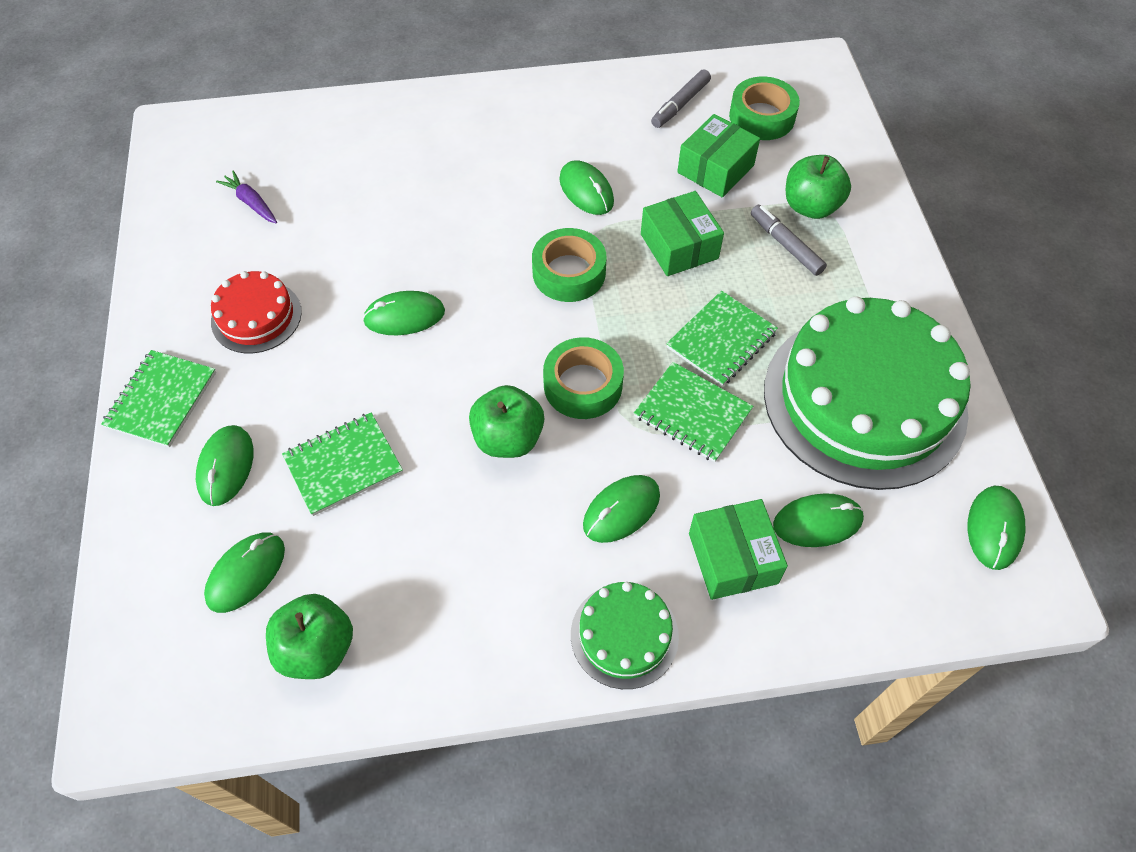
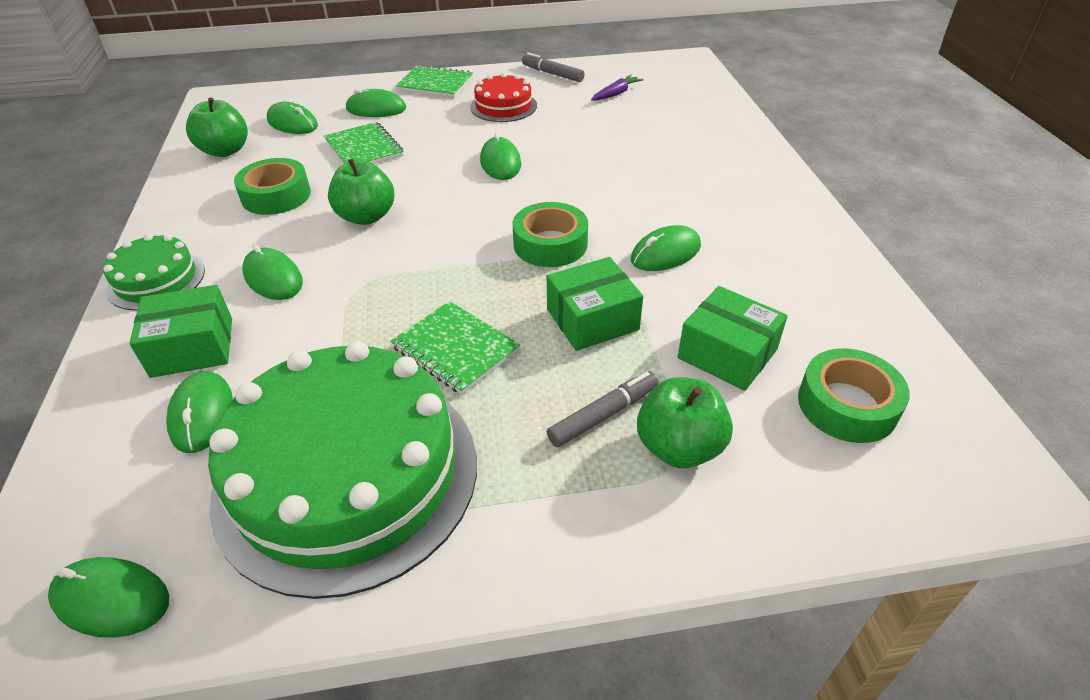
camera: 90 degrees right, 15 degrees down
green tape [543,337,624,419] -> green tape moved to [234,158,311,215]
green notebook [634,362,753,462] -> none
grey marker [651,69,711,128] -> grey marker moved to [522,52,585,82]

